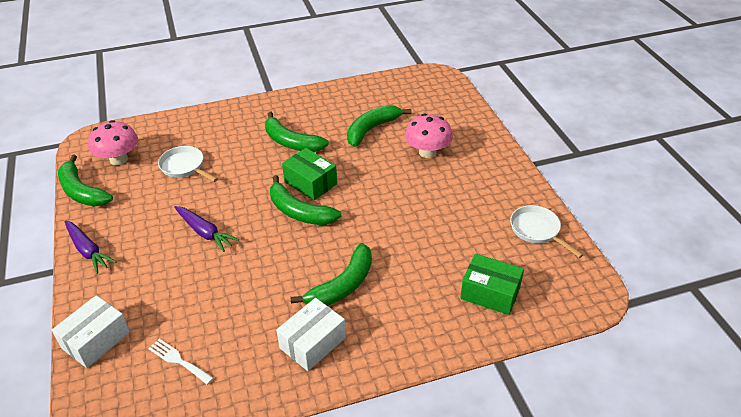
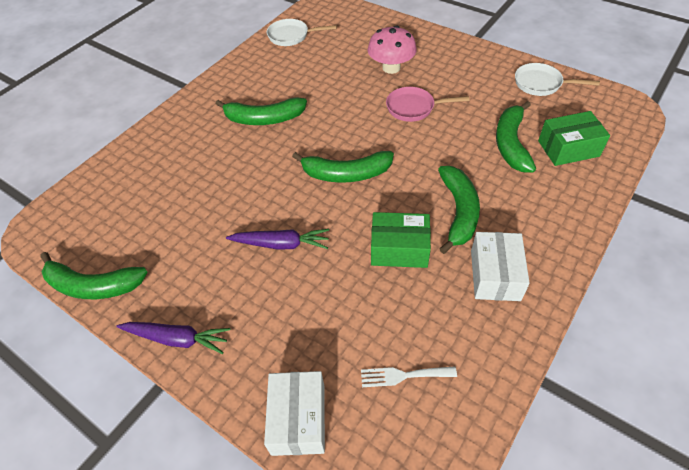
camera: 35 degrees left, 10 degrees up
pink mushroom [88,120,138,165] -> none
white pan [158,146,218,182] -> white pan moved to [267,19,337,46]
green box [282,148,337,200] -> green box moved to [371,212,431,268]
green banana [347,105,412,147] -> green banana moved to [496,101,536,173]
none -> pink pan [386,87,469,122]

